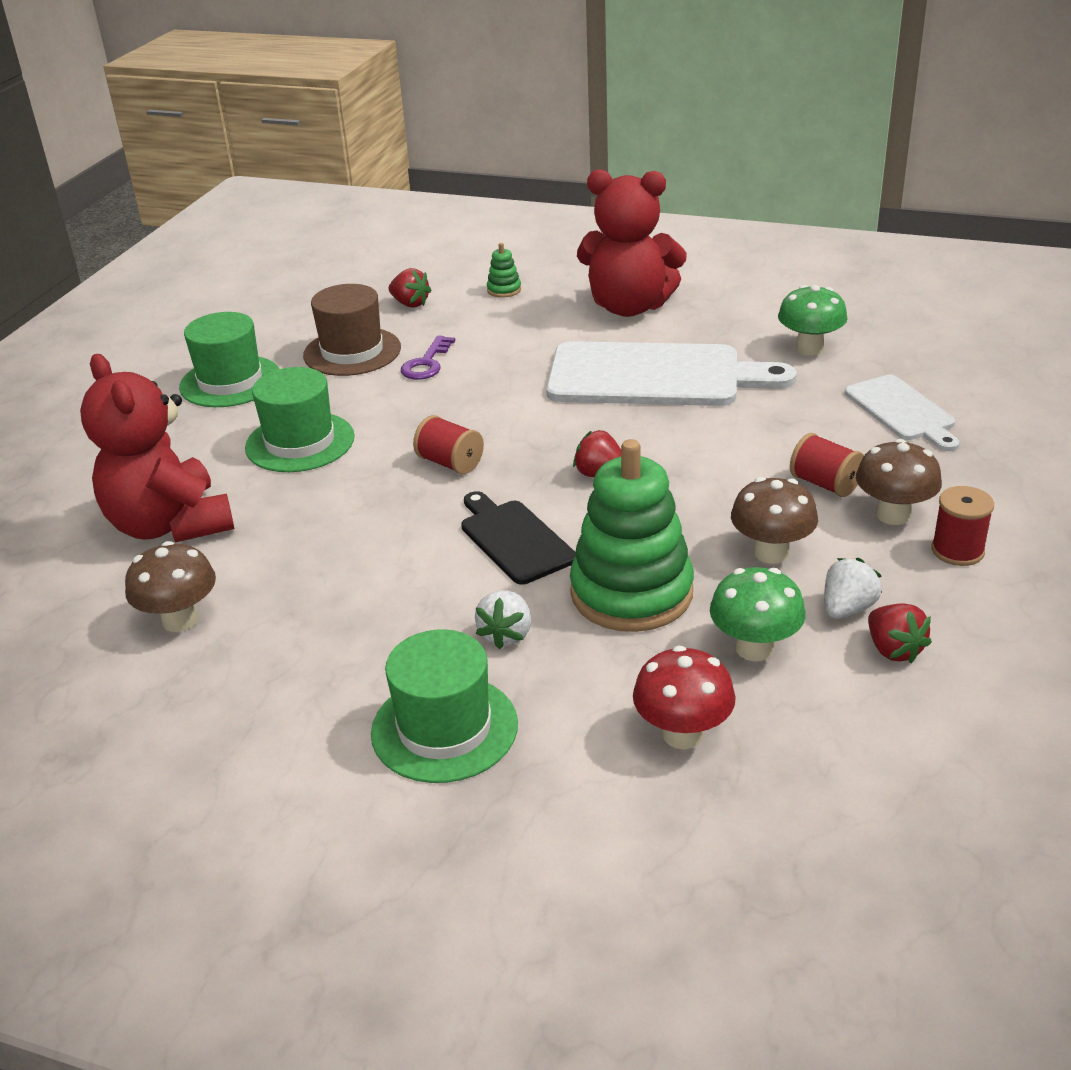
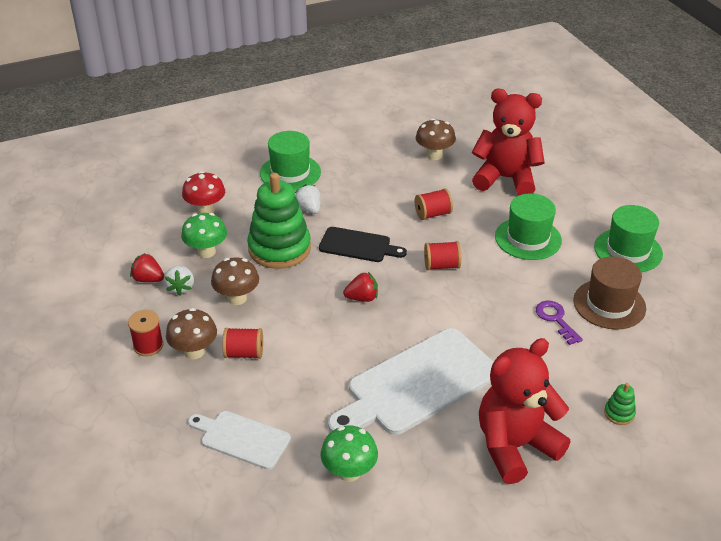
camera: 135 degrees right, 5 degrees up
red strawberry [389,268,432,308] -> none
none -> red spool [415,188,453,220]

